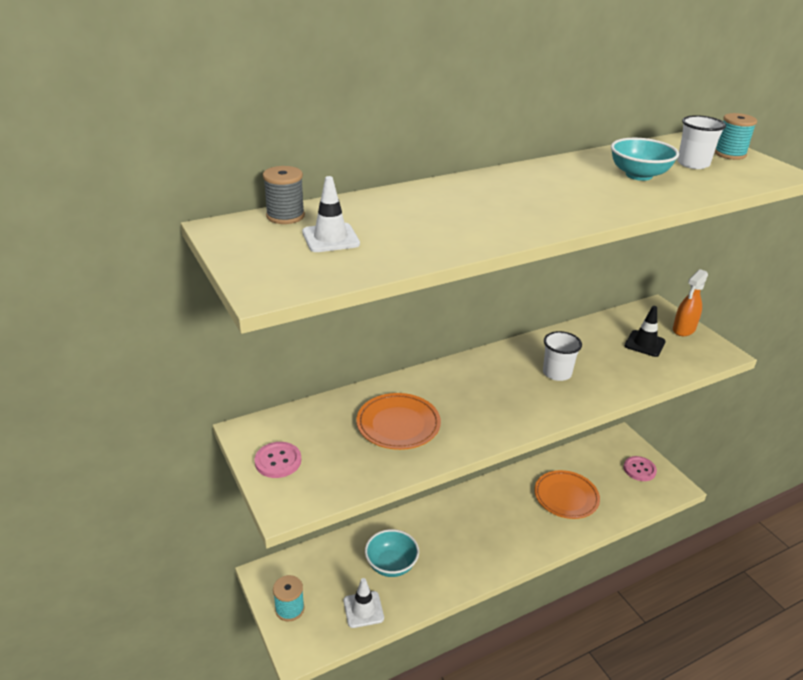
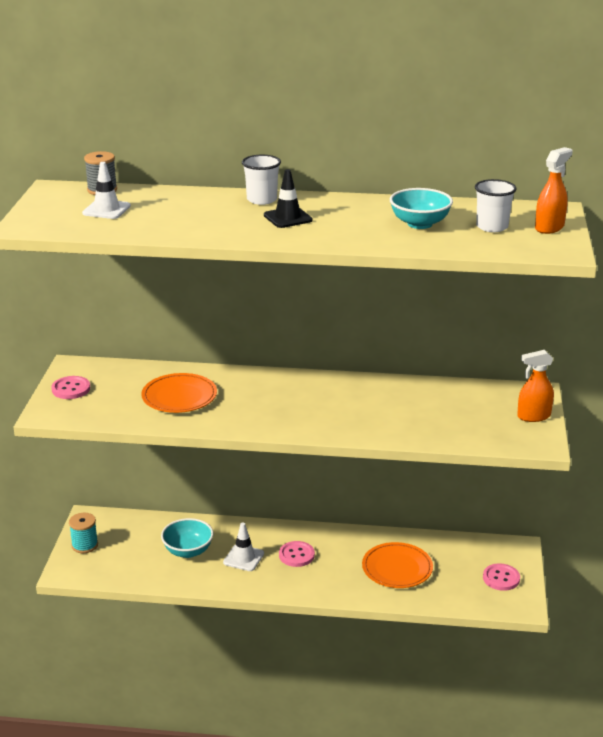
camera: 35 degrees right, 5 degrees down
white traffic cone [344,578,384,628] -> white traffic cone moved to [223,523,264,571]
white cup [543,331,582,381] -> white cup moved to [242,155,281,205]
black traffic cone [625,306,666,357] -> black traffic cone moved to [264,169,313,228]
turquoise spool [714,113,757,160] -> orange spray bottle [535,147,573,234]
none -> pink button [279,541,315,567]

